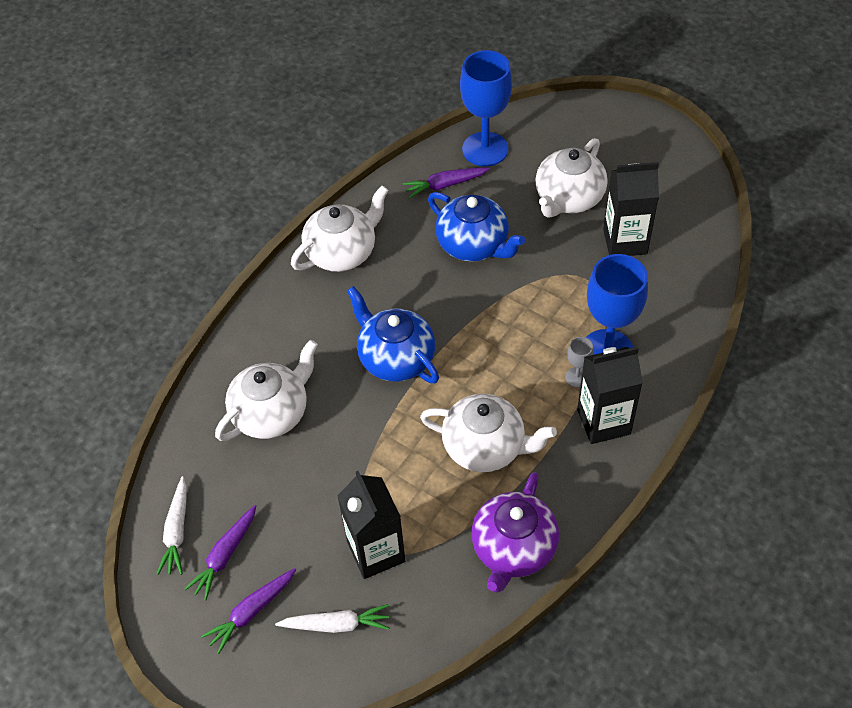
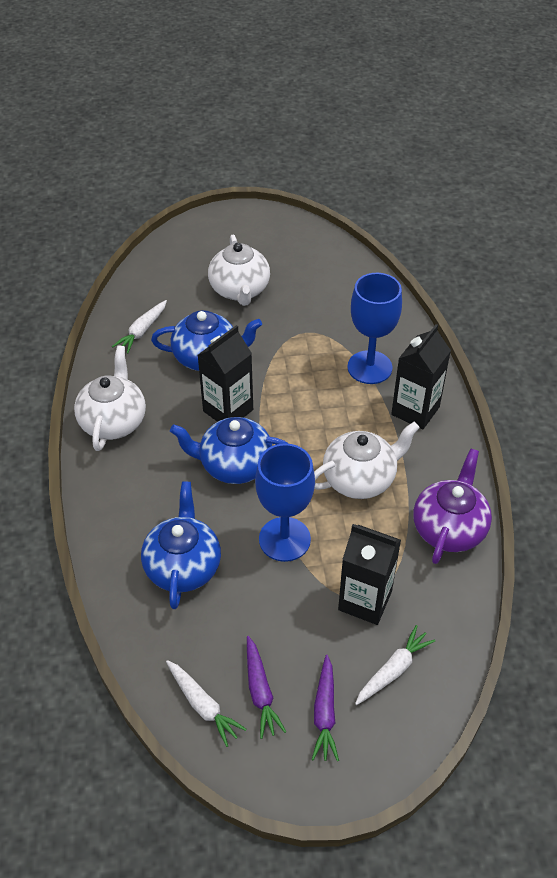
camera: 45 degrees left, 5 degrees down
white teapot [215,340,318,441] -> blue teapot [141,481,221,609]
purple carrot [403,168,490,198] -> white carrot [112,300,167,354]
blue goblet [460,50,512,166] -> blue goblet moved to [255,443,315,562]
purple teapot [471,472,559,593] -> purple teapot turned 135 degrees counterclockwise [413,449,492,564]
grey goblet [565,337,593,387] -> none
black carton [603,162,659,256] -> black carton moved to [198,325,253,422]

